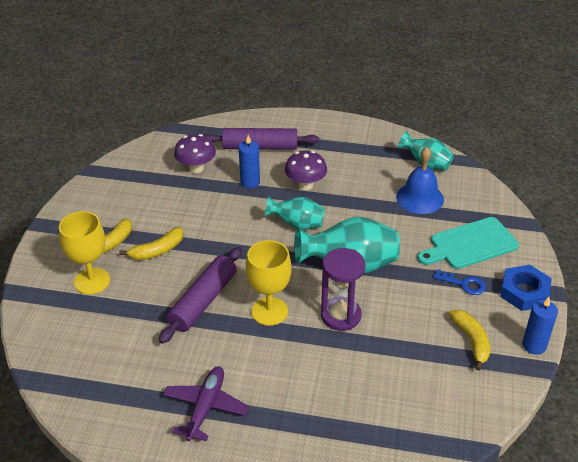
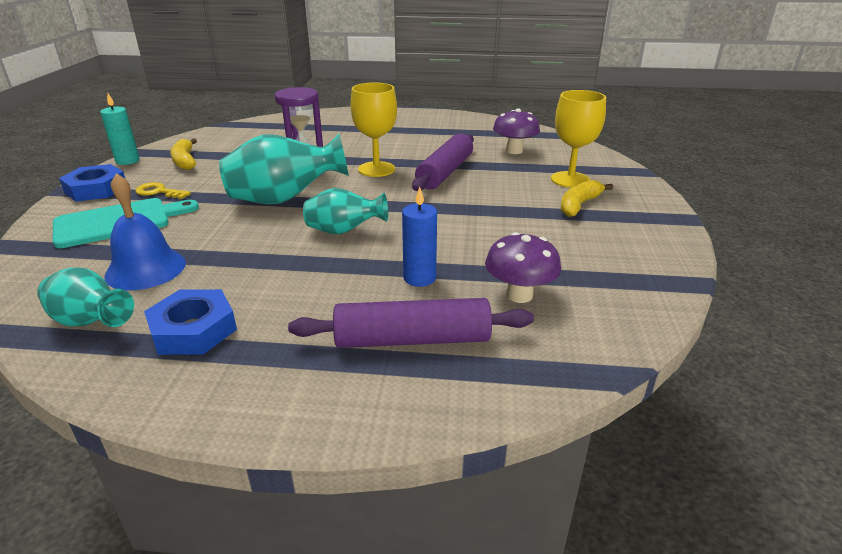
camera: 175 degrees right, 10 degrees down
yellow banana [119,227,184,260] -> none
purple plane [163,367,249,441] -> none
purple mushroom [285,151,327,190] -> purple mushroom moved to [493,109,540,154]
blue key [433,269,486,295] -> yellow key [135,182,191,199]
blue candle [522,297,558,355] -> turquoise candle [100,93,140,165]
none -> blue nut [144,289,237,355]

